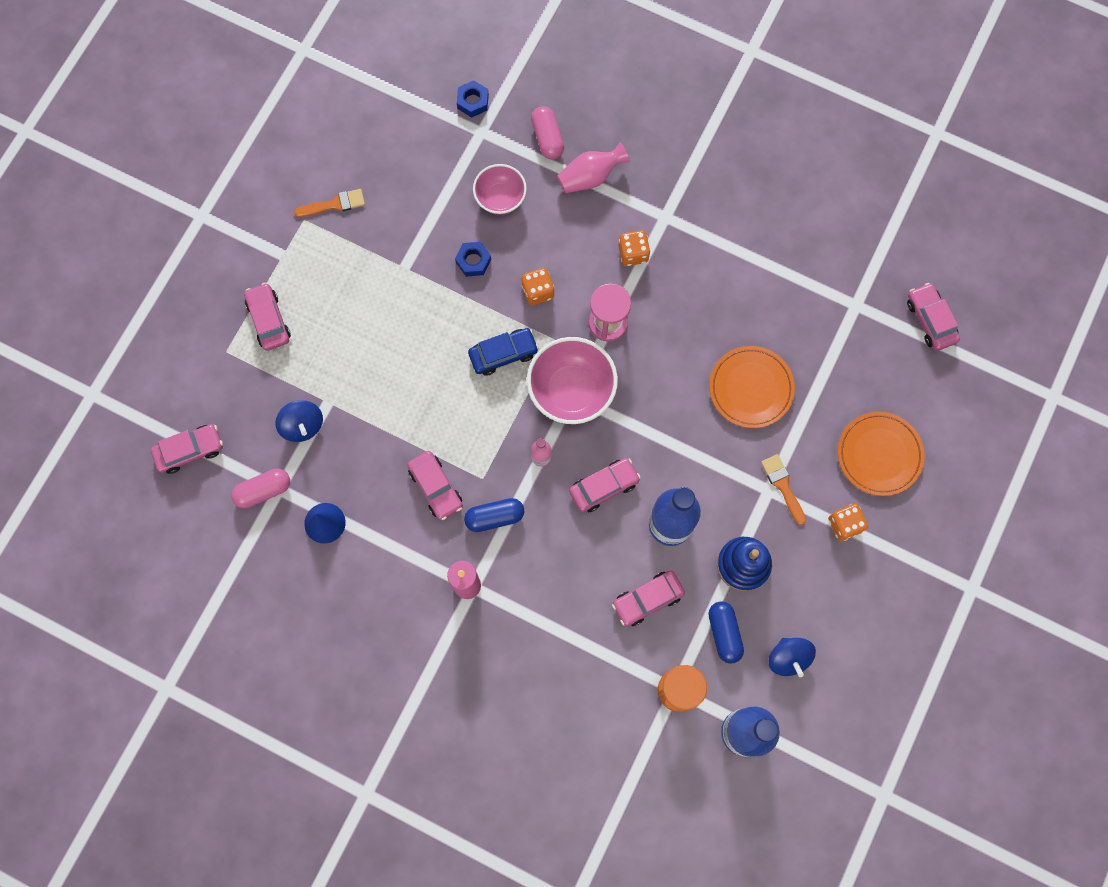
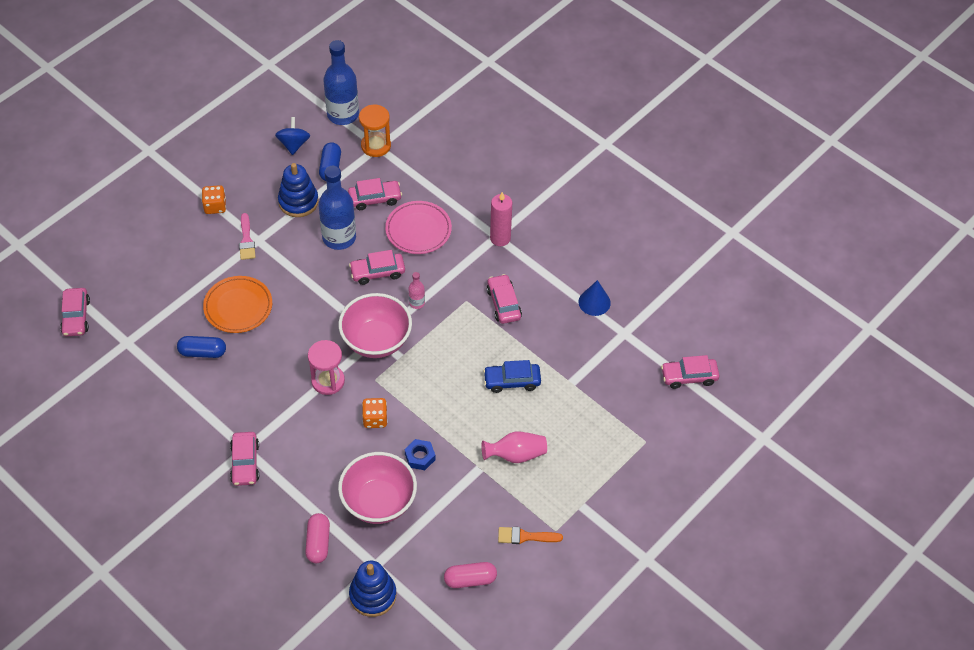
camera: 165 degrees left, 20 degrees down
pink capsule [231,468,290,508] -> pink capsule moved to [444,562,497,588]
pink car [244,283,291,351] -> pink car moved to [230,432,259,486]
blue spinning top [275,400,323,442] -> none
blue nut [457,80,489,117] -> blue stacking toy [349,561,396,617]
blue capsule [464,498,524,532] -> blue capsule moved to [177,336,226,358]
blue car [468,328,539,376] -> blue car moved to [483,360,541,393]
pink bowl [473,164,527,215] -> pink bowl [338,452,417,524], size x1.61
pink vase [557,142,630,193] -> pink vase moved to [482,432,547,463]
orange dice [618,230,650,266] -> none
orange brush [761,454,806,525] -> pink brush [239,213,255,260]
orange plate [838,412,925,496] -> none
none -> pink plate [385,201,452,254]

